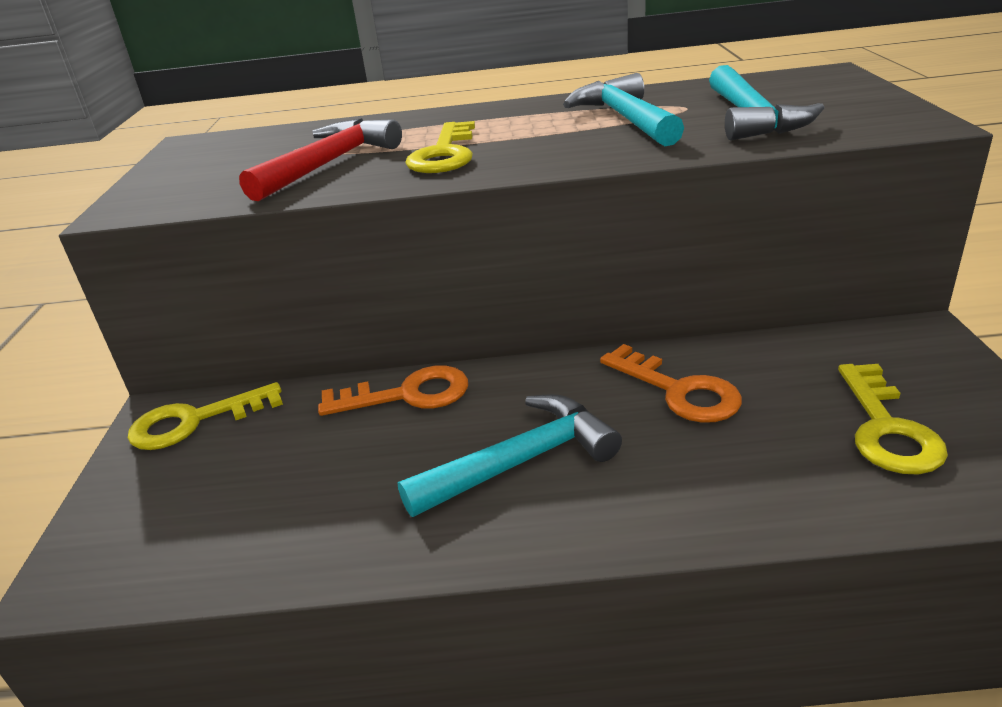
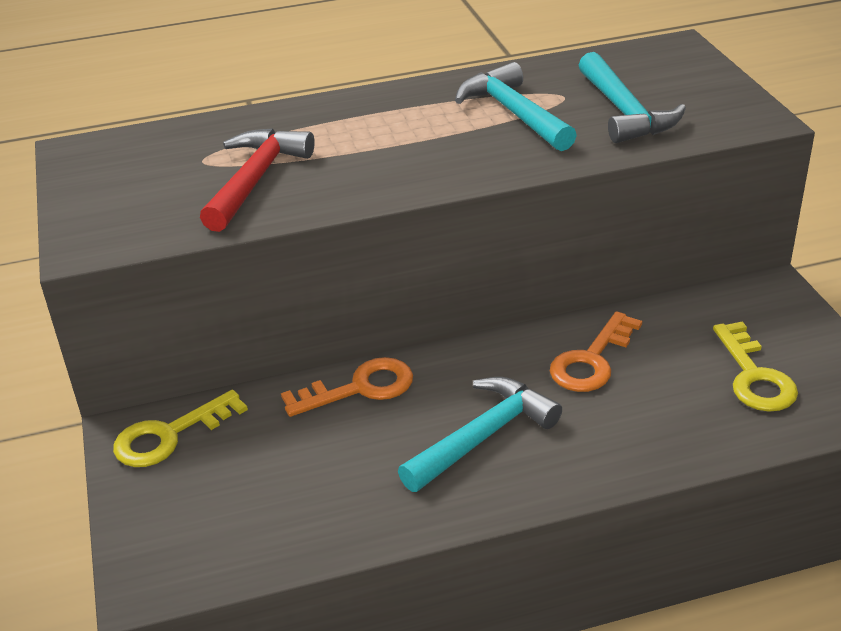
camera: 15 degrees left, 5 degrees up
yellow key [405,121,475,173] -> none
orange key [600,344,742,423] -> orange key turned 90 degrees clockwise [550,311,642,392]

